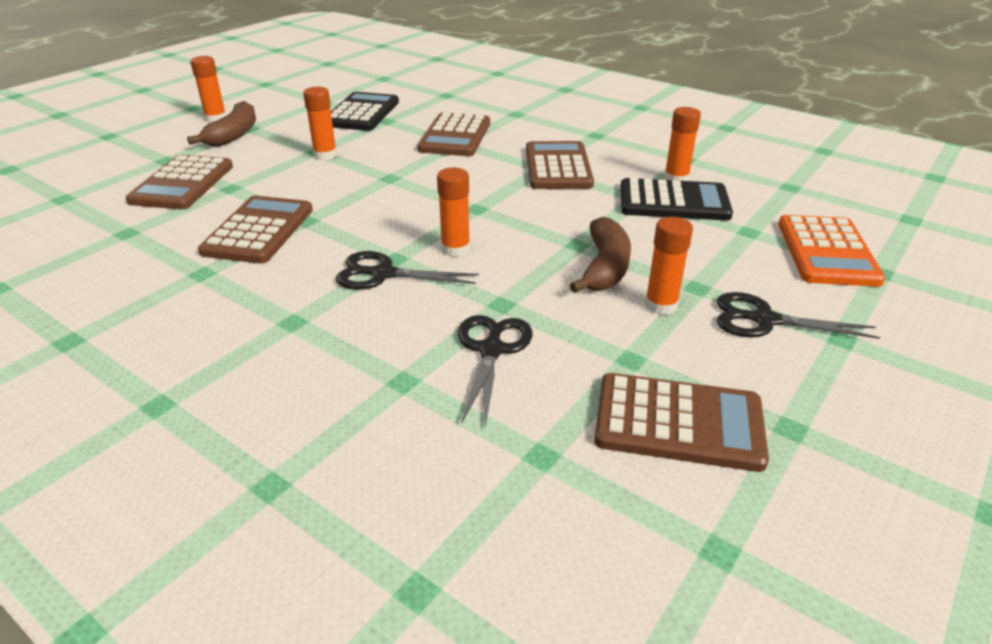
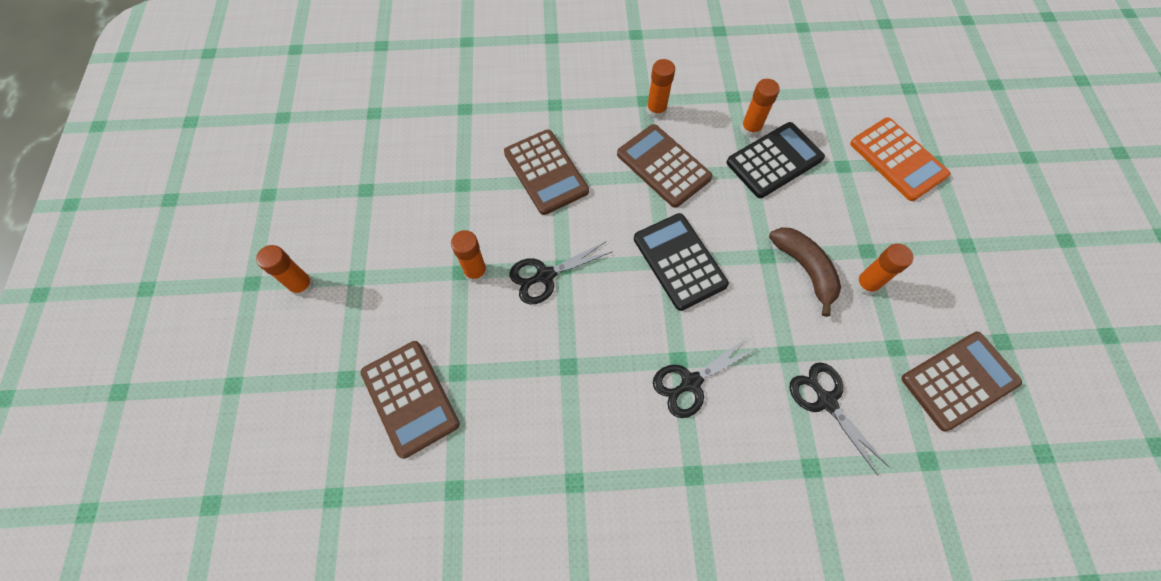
camera: 40 degrees left, 30 degrees up
brown banana [187,101,256,147] -> none
brown calculator [198,196,313,264] -> none
black calculator [331,92,399,131] -> black calculator moved to [634,213,729,311]
orange glue stick [437,168,470,257] -> orange glue stick moved to [646,59,675,118]
black scissors [717,292,880,339] -> black scissors moved to [510,241,612,304]

